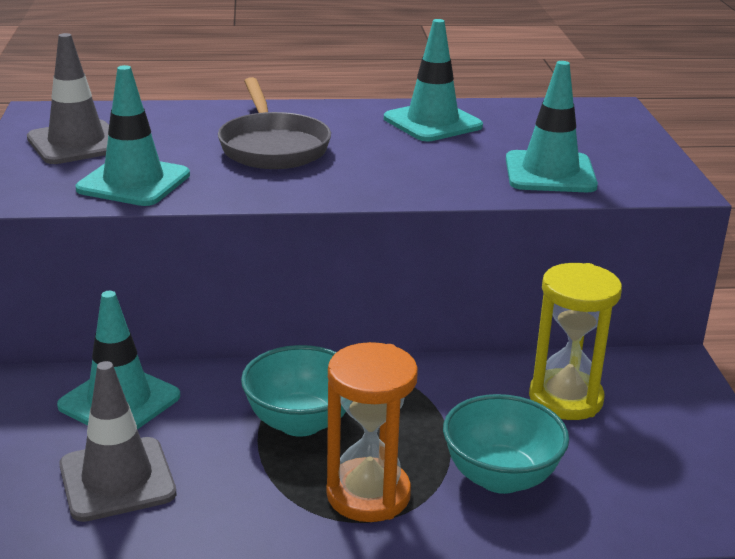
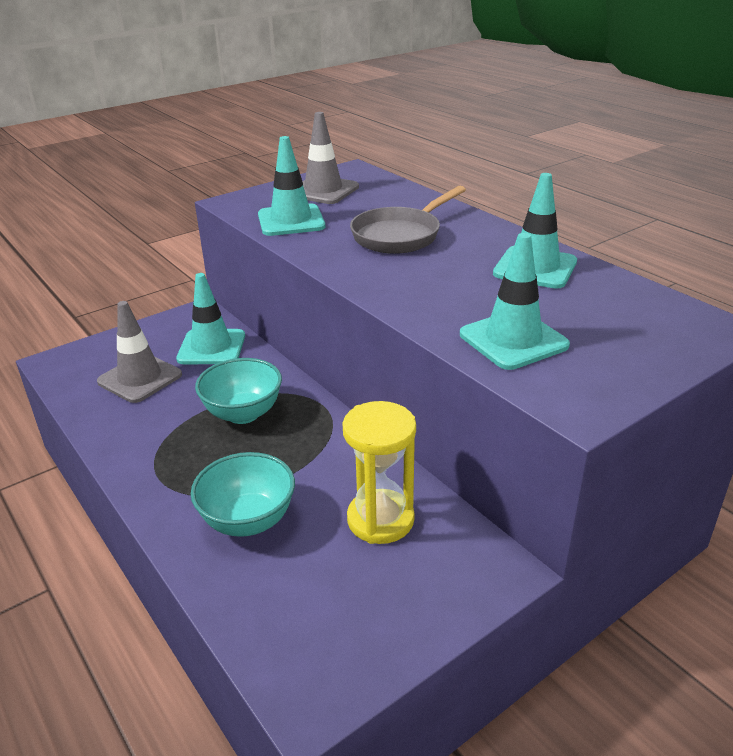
camera: 60 degrees right, 5 degrees up
orange hourglass [326,342,418,522] -> none

